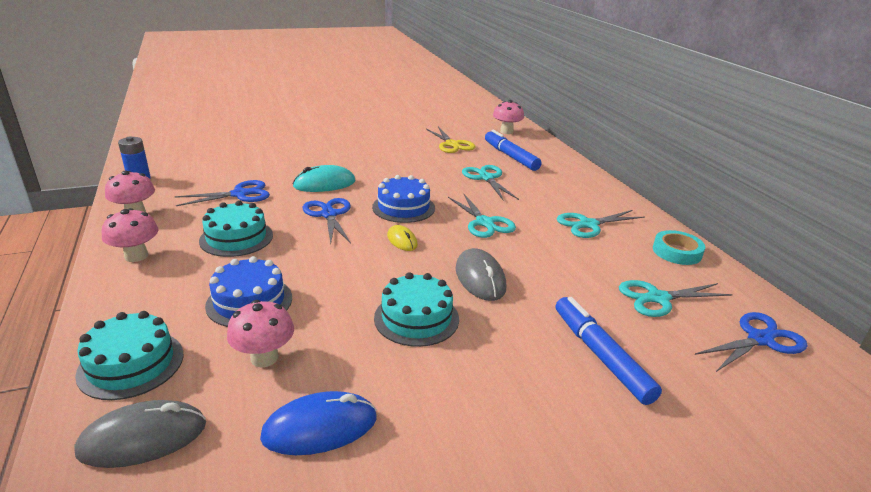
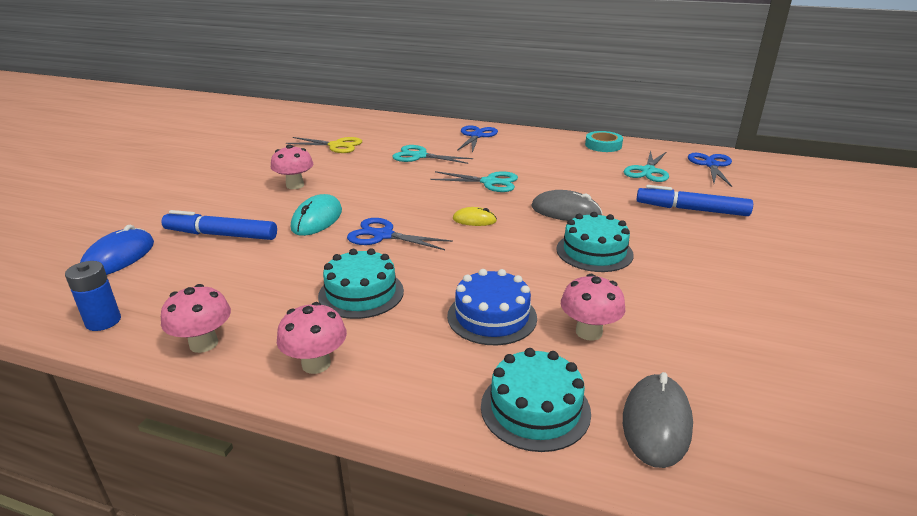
camera: 50 degrees left, 0 degrees up
blue scissors [174,180,270,206] -> blue scissors moved to [457,125,498,153]
blue mouse [260,391,377,455] -> blue mouse moved to [80,224,154,275]
blue cake [372,175,435,223] -> none
blue marker [485,130,542,171] -> blue marker moved to [161,210,277,240]
pink mushroom [493,100,524,134] -> pink mushroom moved to [271,144,313,189]
turquoise scissors [557,210,645,238] -> none

